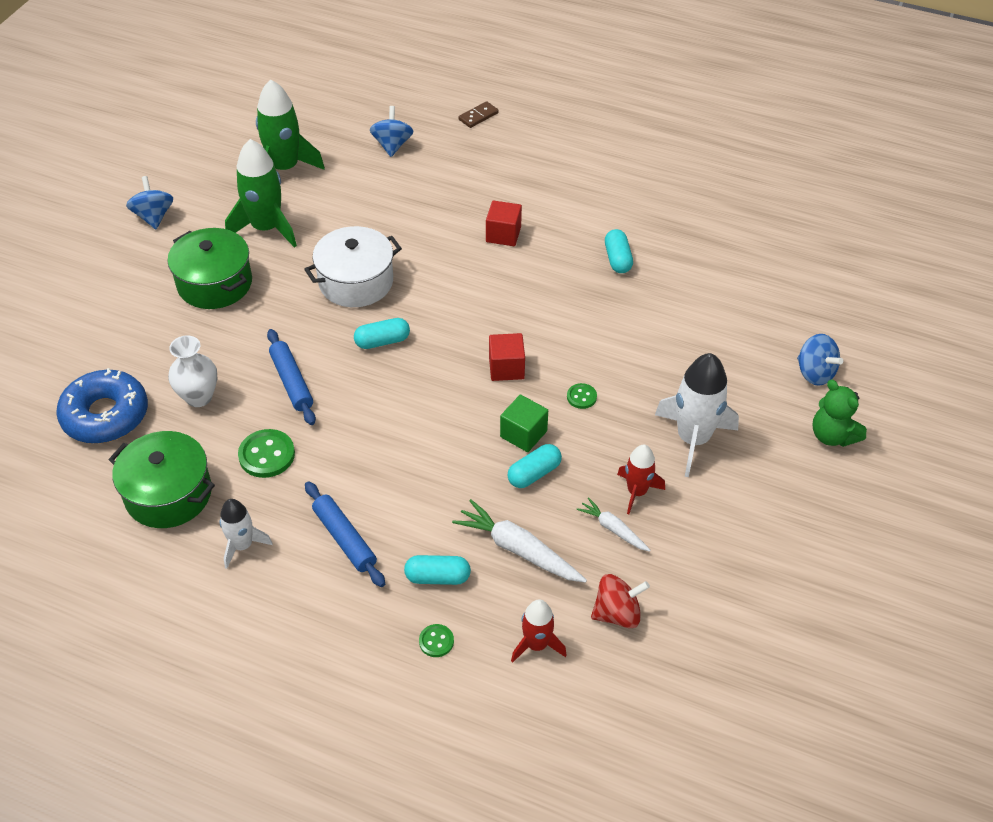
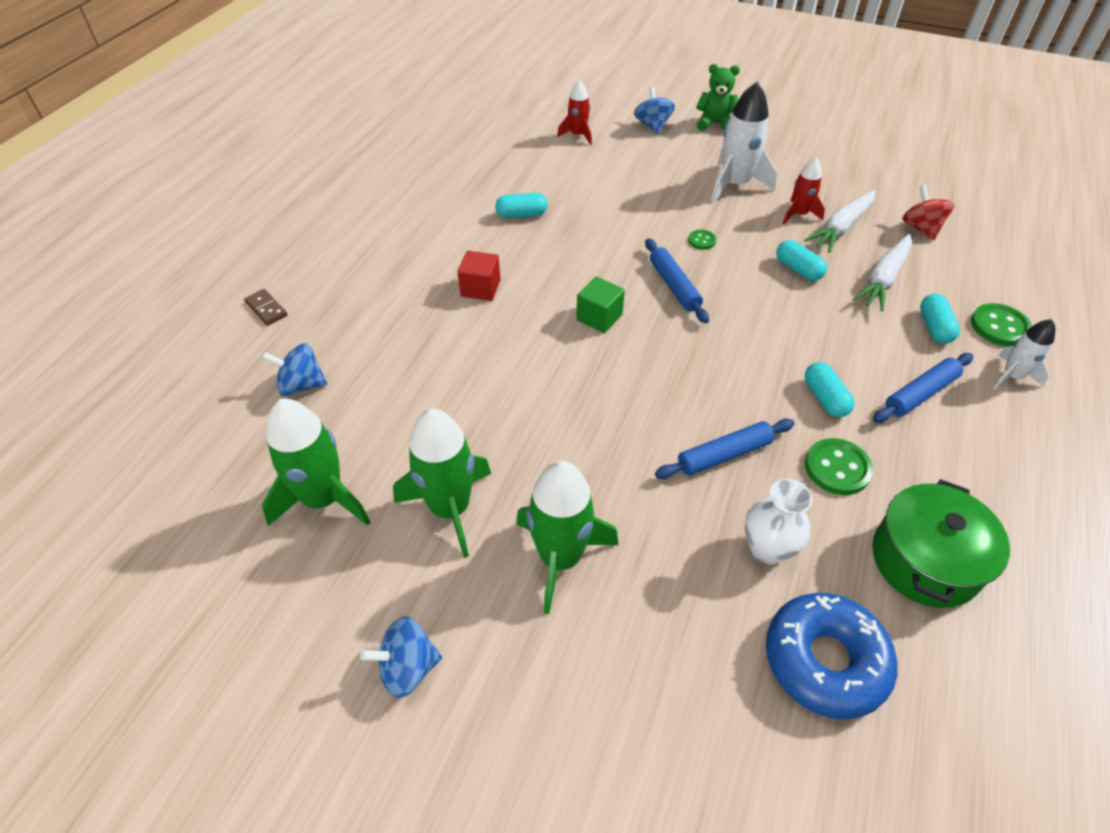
camera: 90 degrees left, 0 degrees up
green pot [168,228,252,309] -> green rocket [516,461,619,614]
white rocket [220,499,273,569] -> white rocket moved to [993,319,1056,389]
white pot [304,226,402,307] -> none
turquoise capsule [354,318,410,349] -> turquoise capsule moved to [805,362,854,417]
green button [419,624,454,657] -> green button [971,303,1032,346], size x1.78
red cube [489,333,525,381] -> blue rolling pin [645,238,709,323]
green cube [500,394,548,452] -> green cube moved to [576,277,625,333]
red rocket [511,599,567,663] -> red rocket moved to [557,80,592,145]
white carrot [577,497,651,552] -> white carrot [804,190,876,253], size x1.71
blue spinning top [797,334,843,386] -> blue spinning top turned 60 degrees counterclockwise [634,86,675,134]
green teddy bear [813,380,867,447] -> green teddy bear turned 135 degrees counterclockwise [696,64,740,131]

